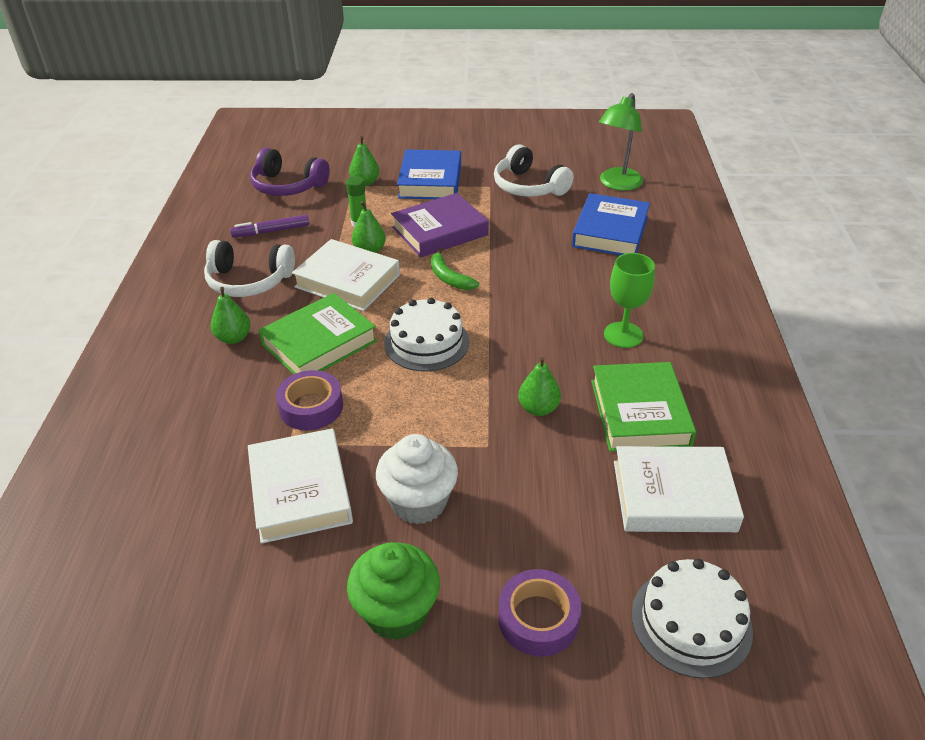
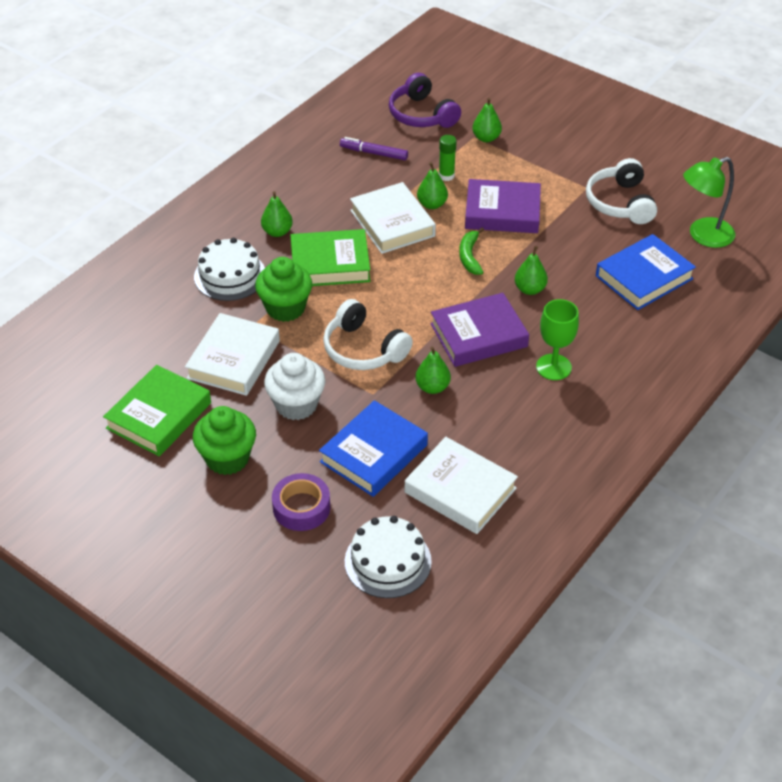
camera: 35 degrees right, 5 degrees up
white headphones [204,240,295,297] -> white headphones moved to [323,299,413,370]
purple tape [276,370,343,431] -> green cupcake [255,257,312,322]
white cake [384,298,470,372] -> white cake moved to [194,238,265,301]
blue book [397,149,461,199] -> blue book moved to [319,400,428,497]
green book [591,362,696,452] -> green book moved to [103,365,211,456]
none -> purple book [430,293,529,367]
none -> green pear [515,246,548,295]

